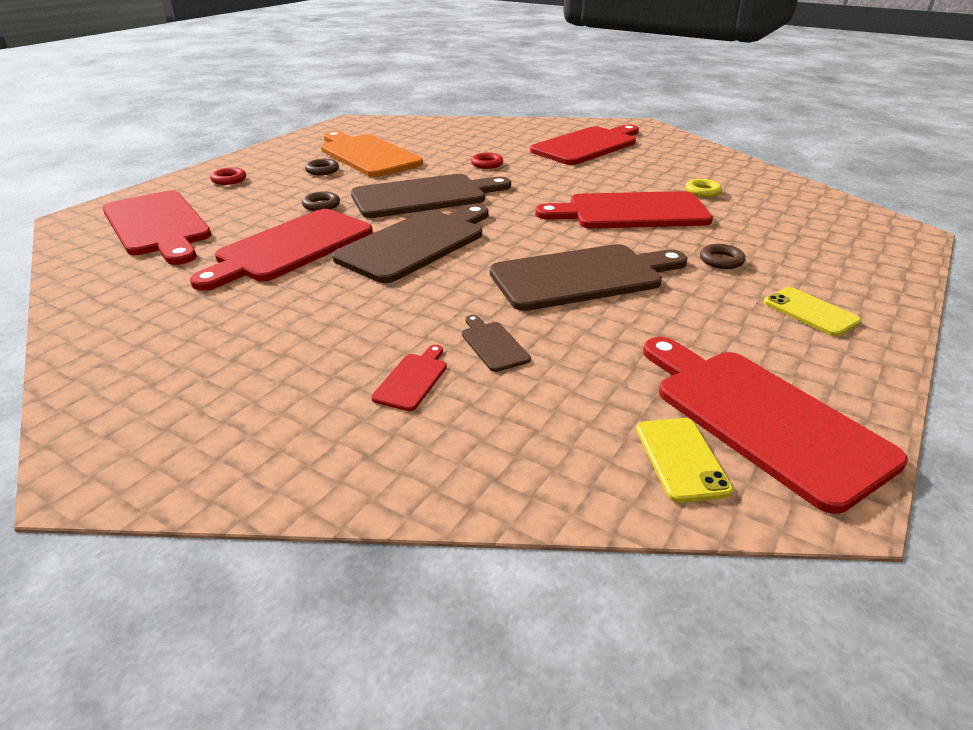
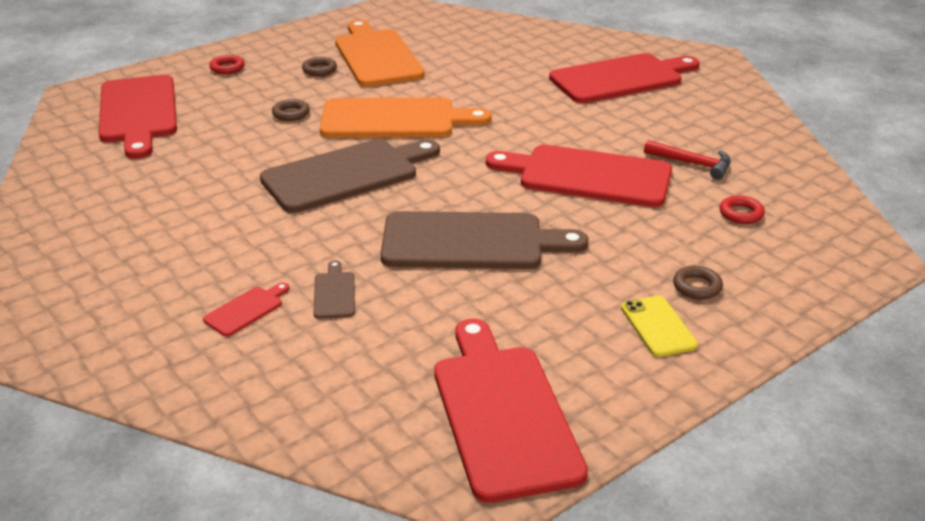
camera: 20 degrees right, 0 degrees up
red cutting board [190,209,373,291] -> none
brown cutting board [351,174,511,218] -> orange cutting board [320,98,491,138]
red ring [471,153,503,169] -> red ring moved to [720,195,765,224]
yellow phone [636,418,733,503] -> none
yellow ring [685,179,722,197] -> red hammer [644,140,731,180]
brown ring [700,244,746,269] -> brown ring moved to [673,266,723,299]

